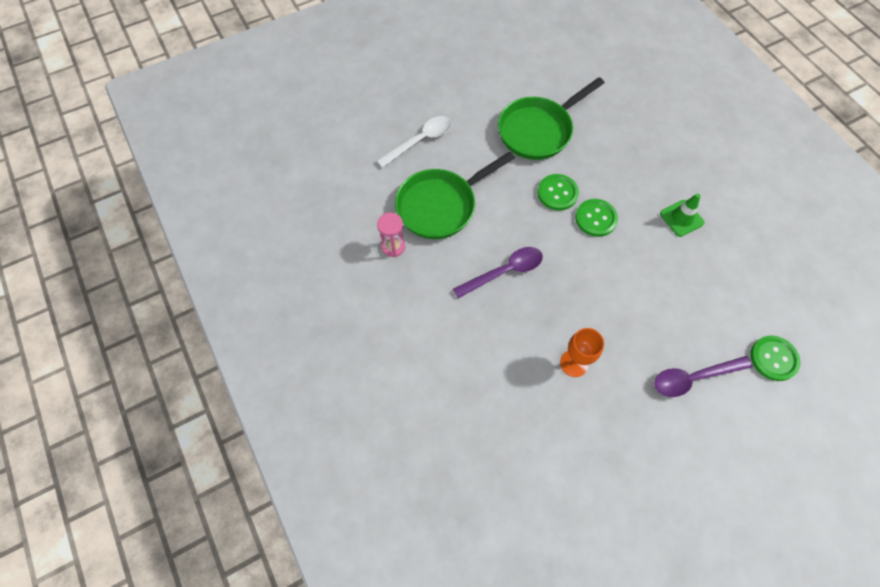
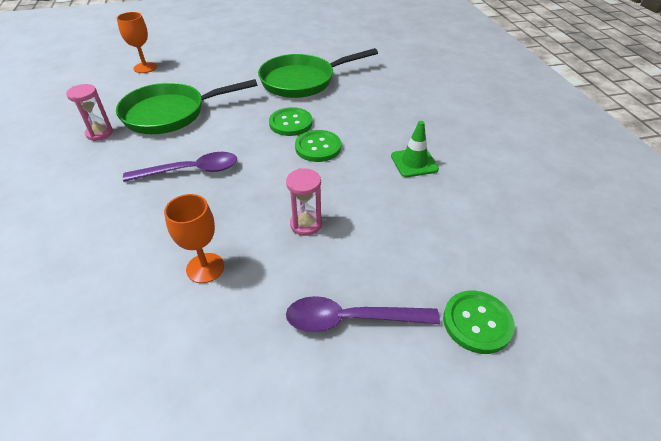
camera: 15 degrees right, 20 degrees down
white spoon [377,116,452,168] -> none
none -> orange goblet [117,12,157,73]
none -> pink hourglass [286,168,322,236]

